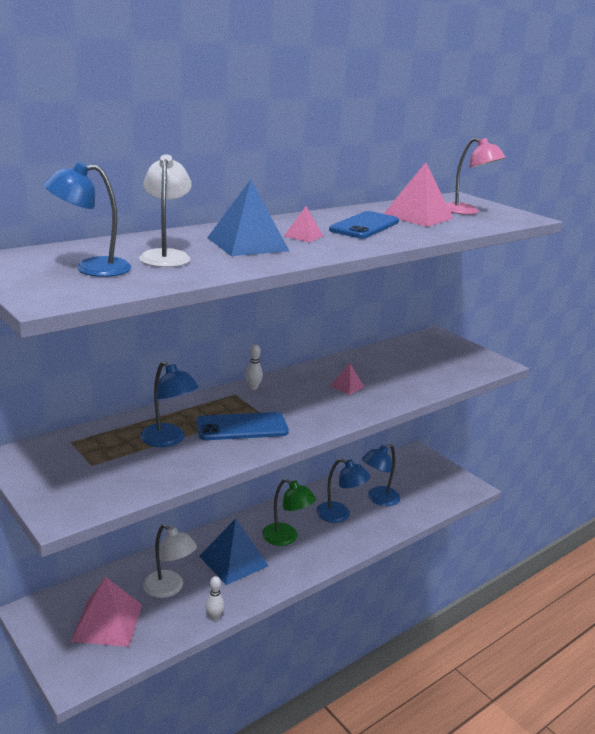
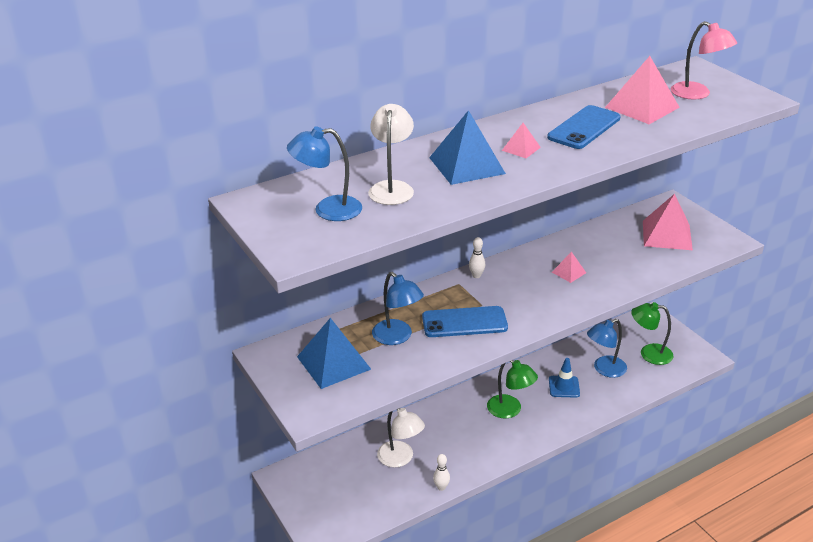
camera: 10 degrees right, 10 degrees up
pink pyramid [71,577,142,647] -> pink pyramid moved to [643,194,693,250]
blue pyramid [199,519,268,585] -> blue pyramid moved to [297,318,371,389]
blue lamp [316,458,371,523] -> blue traffic cone [549,358,580,398]
none -> green lamp [631,302,674,365]

